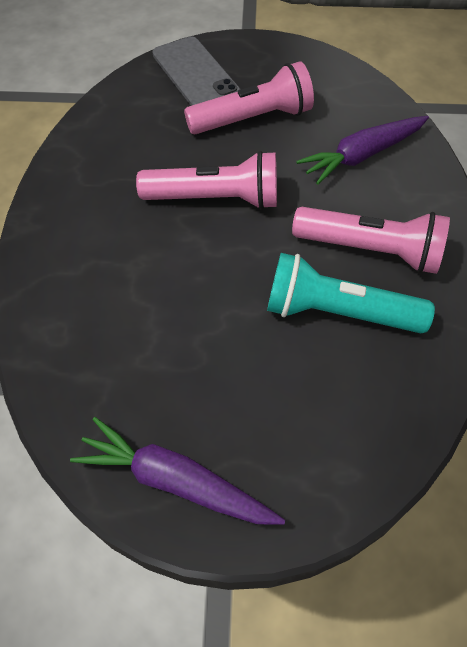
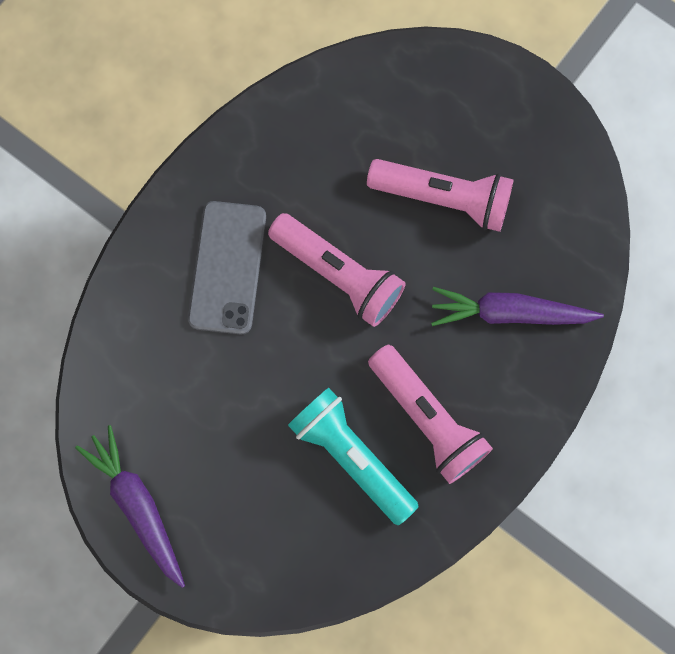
camera: 35 degrees right, 20 degrees up
grey phone [153,37,241,106] -> grey phone moved to [188,201,266,335]

